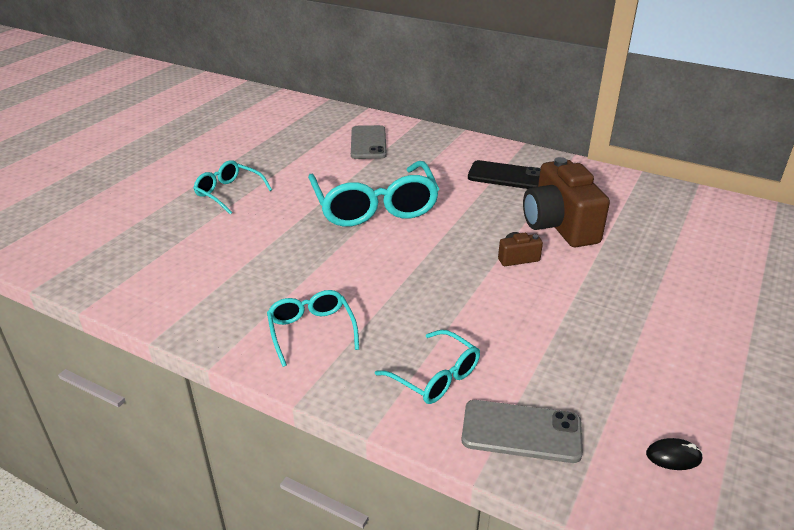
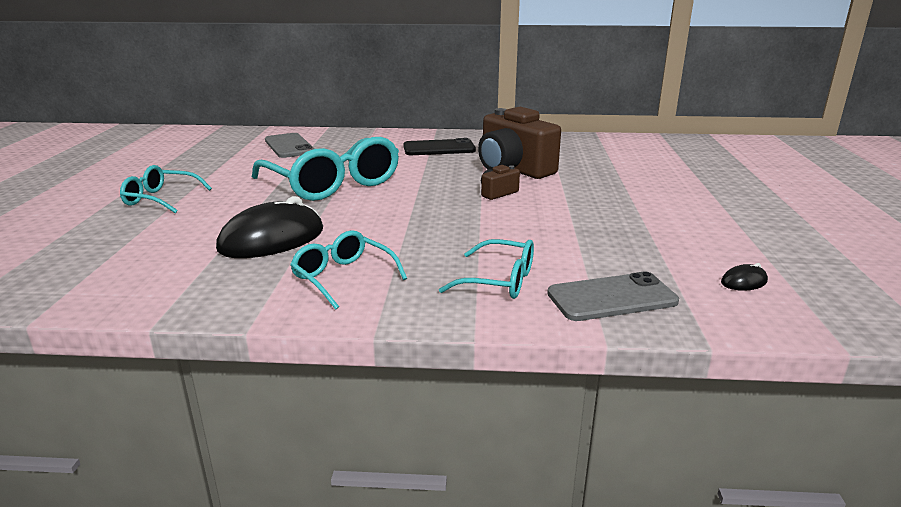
camera: 25 degrees left, 10 degrees down
none -> black mouse [216,196,323,258]

